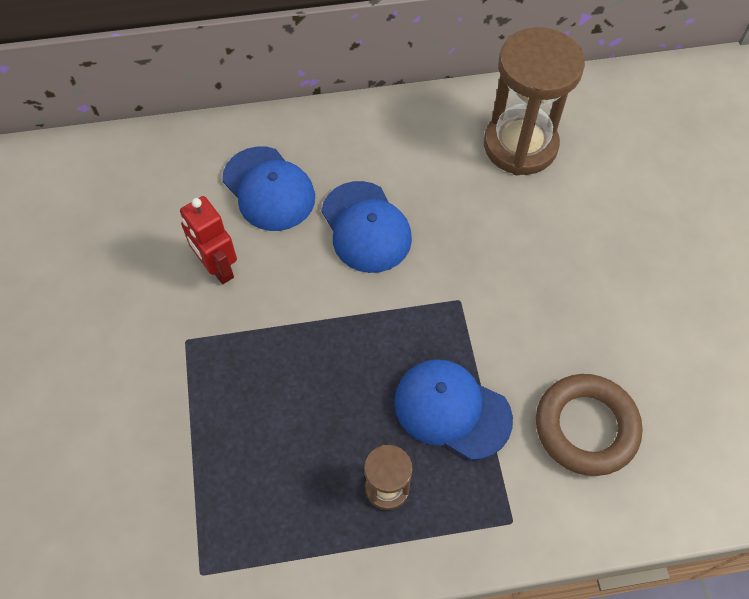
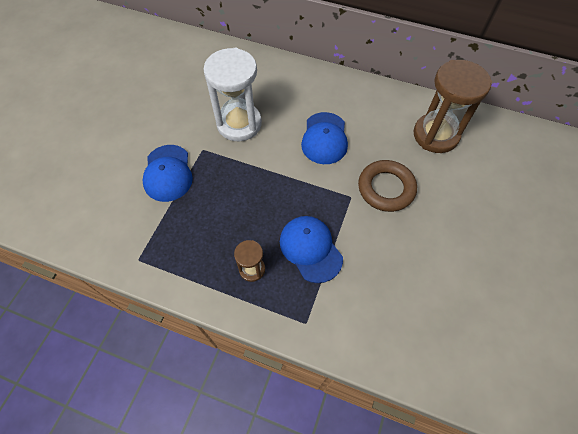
camera: 30 degrees right, 0 degrees up
red robot [180,196,237,284] -> white hourglass [203,48,262,141]
blue cap [222,146,315,231] -> blue cap moved to [142,145,193,202]
brown ring [536,374,642,476] -> brown ring moved to [358,160,417,212]

